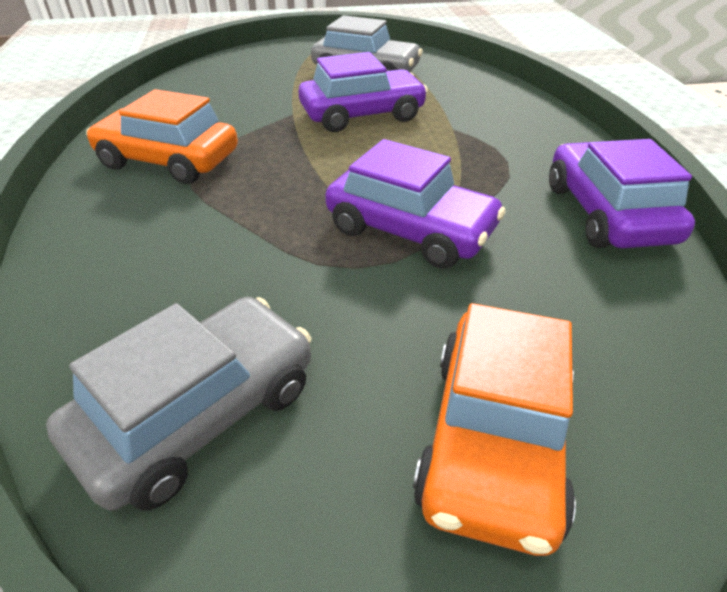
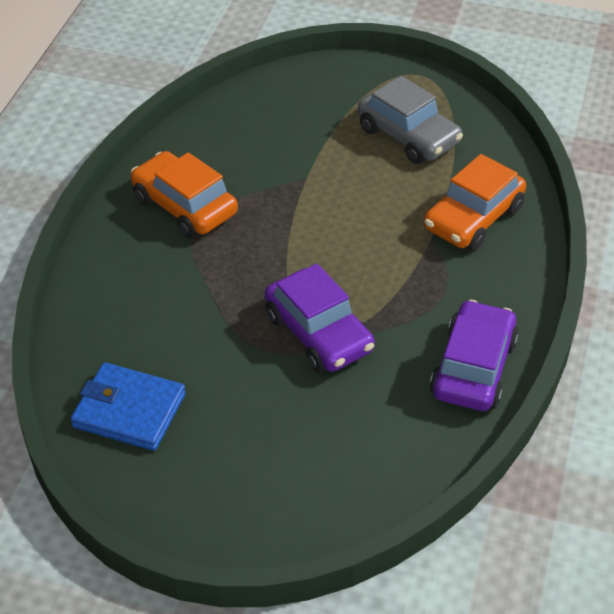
camera: 25 degrees right, 5 degrees up
grey car [46,296,311,510] -> blue wallet [71,362,186,451]
purple car [299,52,428,132] -> none
orange car [413,303,576,556] -> orange car moved to [424,154,526,251]

